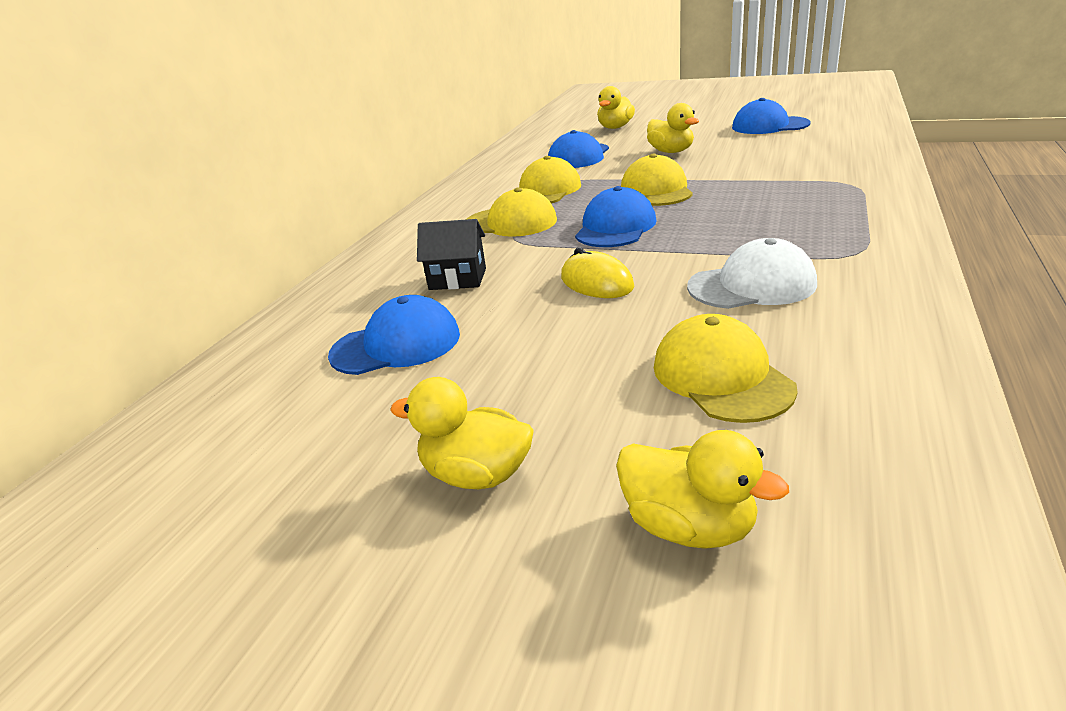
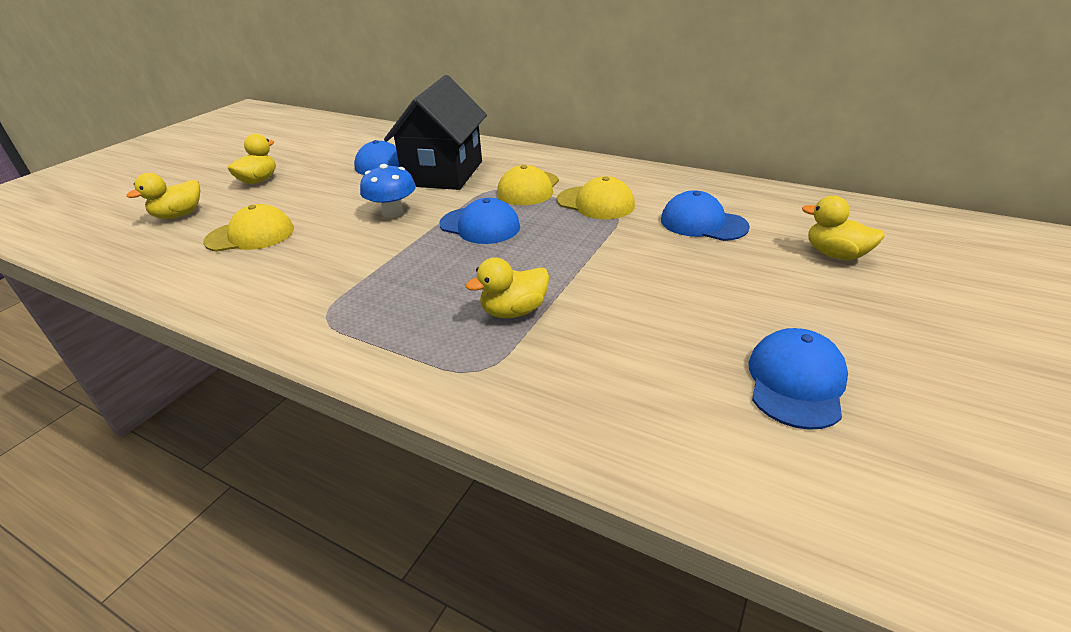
camera: 95 degrees right, 5 degrees up
black house [417,219,486,290] -> black house [384,75,487,190], size x2.16
yellow mouse [561,247,634,298] -> blue mushroom [360,164,416,218]
yellow cap [621,154,693,206] -> none
yellow duck [647,103,699,153] -> yellow duck moved to [466,257,549,318]
white cap [687,238,817,309] -> none

